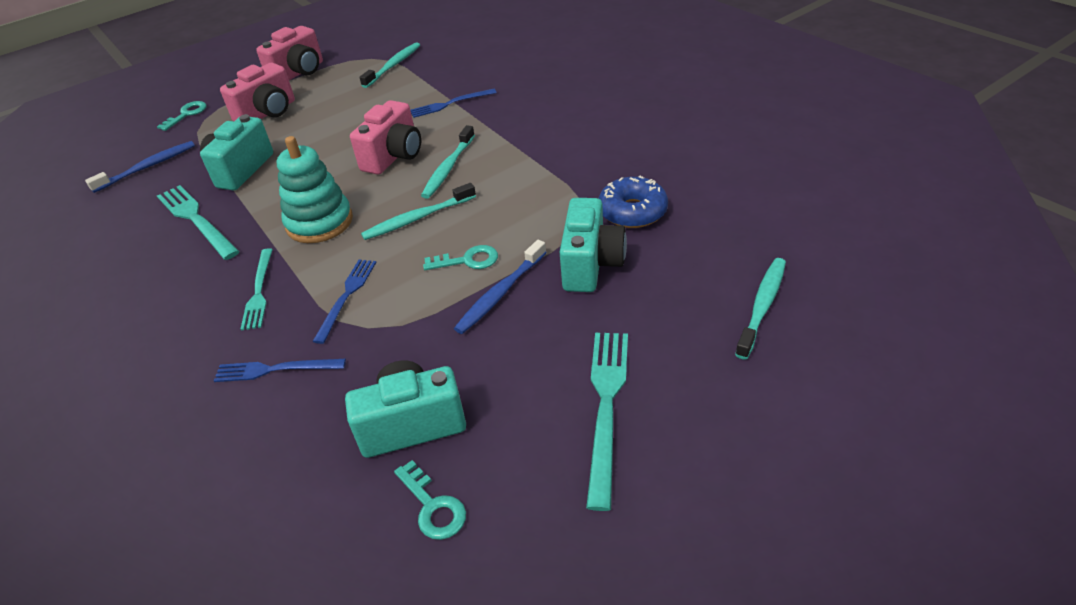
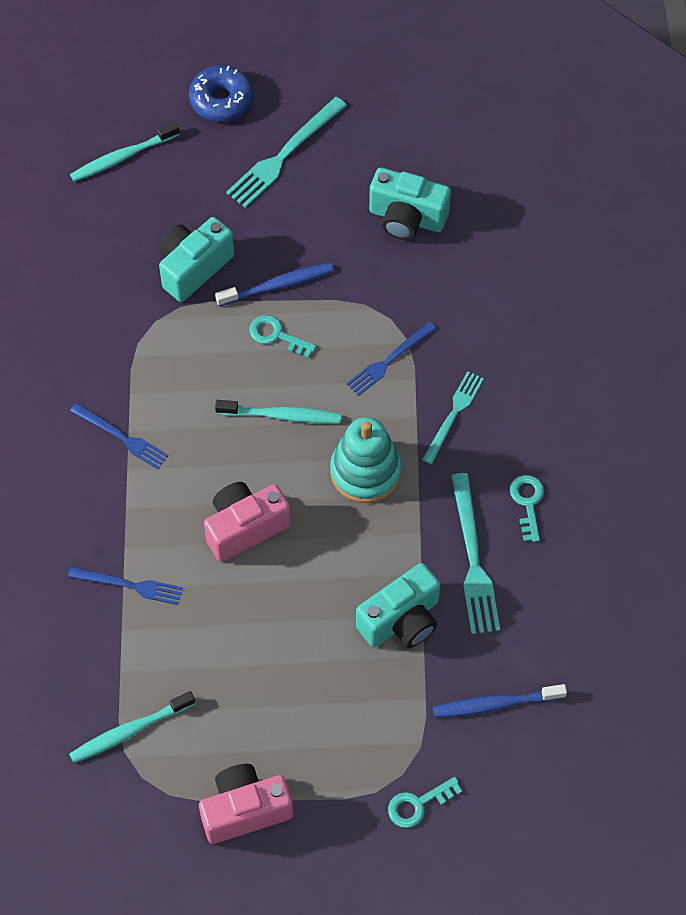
camera: 150 degrees left, 20 degrees up
blue fork [214,359,346,382] -> blue fork moved to [70,403,169,469]
pink camera [220,63,295,121] -> none
turquoise key [394,460,466,540] -> turquoise key moved to [510,475,544,542]
turquoise toothbrush [421,125,475,199] -> none
blue donut [598,176,668,228] -> blue donut moved to [189,65,253,122]

